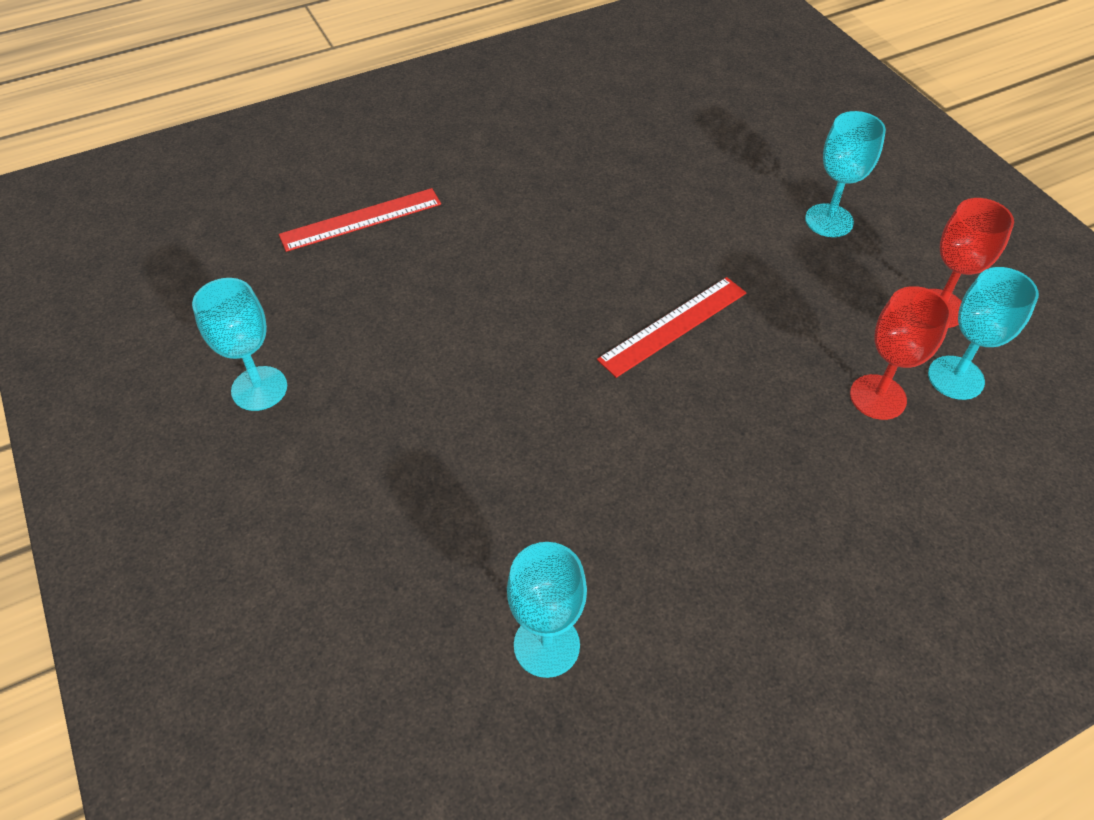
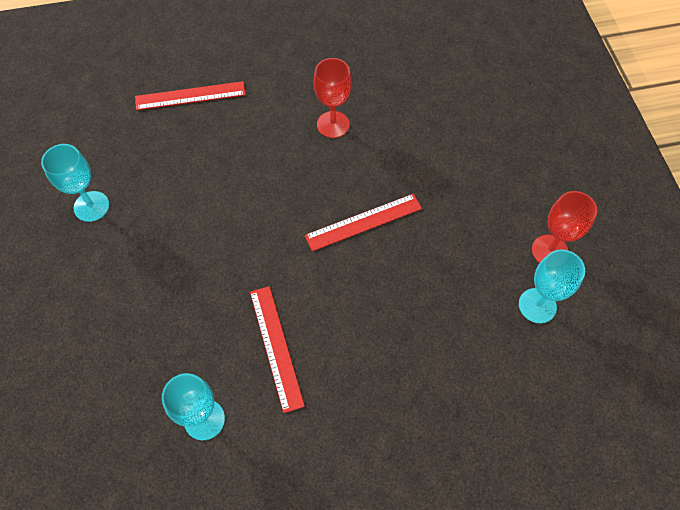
camera: 15 degrees right, 10 degrees up
turquoise goblet [805,111,886,237] -> none
red goblet [850,286,952,420] -> red goblet moved to [313,58,352,138]
none -> red ruler [250,286,305,413]

